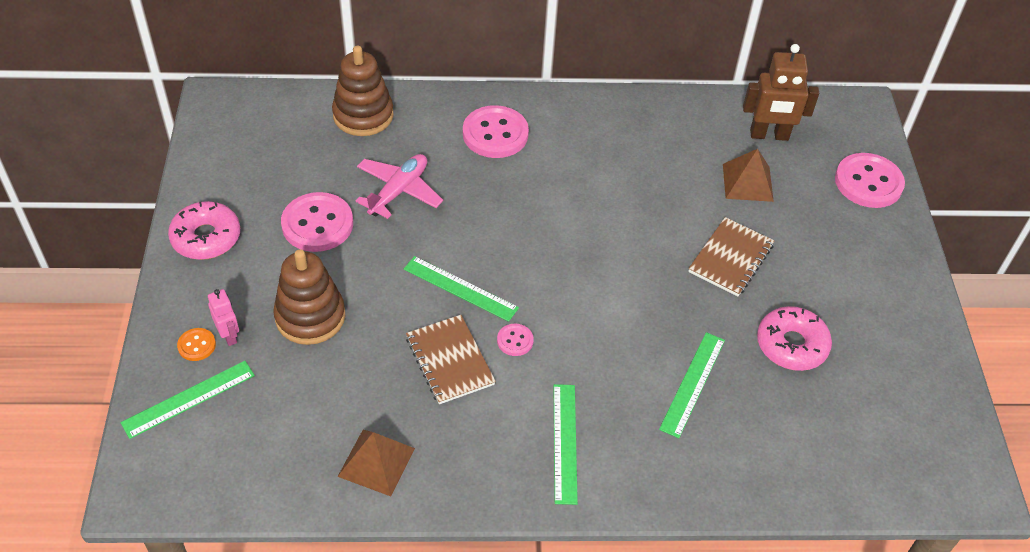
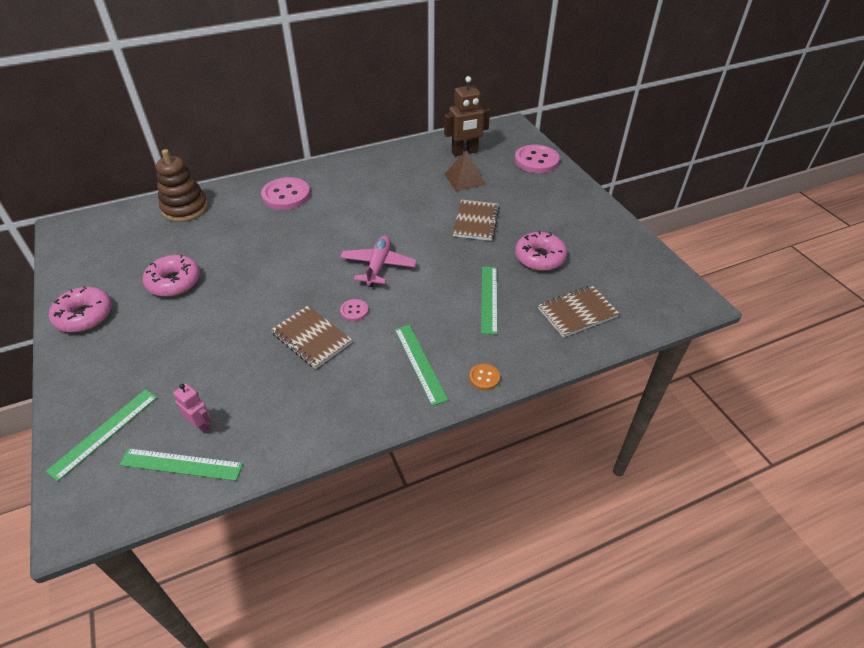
camera: 20 degrees left, 5 degrees down
orange button [177,328,216,361] -> orange button moved to [469,364,500,390]
pink robot [208,289,239,346] -> pink robot moved to [174,384,211,434]
brown stacking toy [273,249,345,345] -> none
pink button [281,192,353,252] -> pink donut [143,254,200,297]
brown pyramid [337,430,415,496] -> none
pink plane [356,154,443,219] -> pink plane moved to [340,235,417,287]
green ruler [404,256,519,322] -> green ruler moved to [119,448,243,481]
none -> brown notebook [538,285,620,338]

